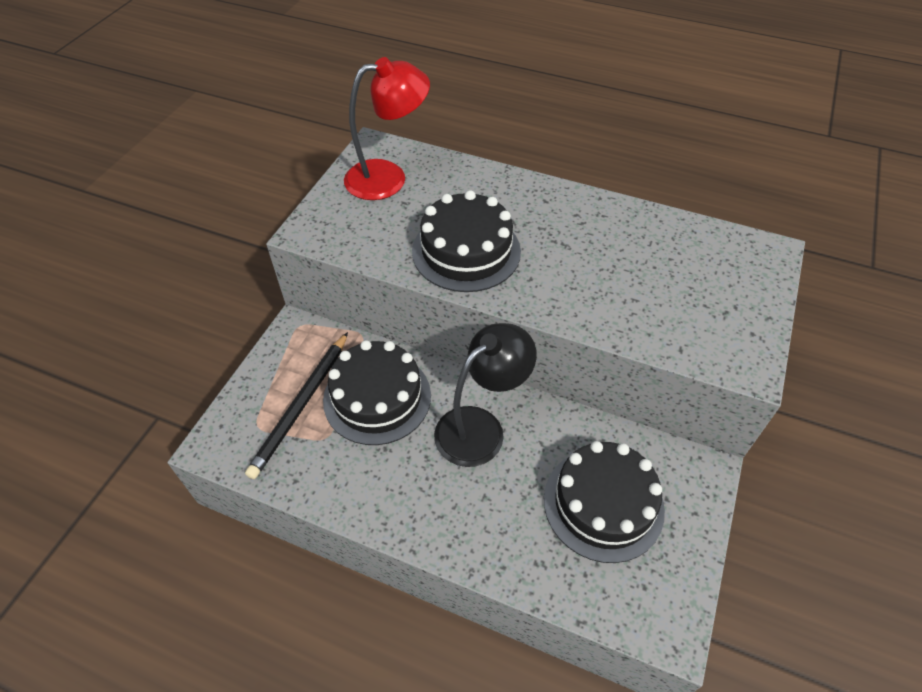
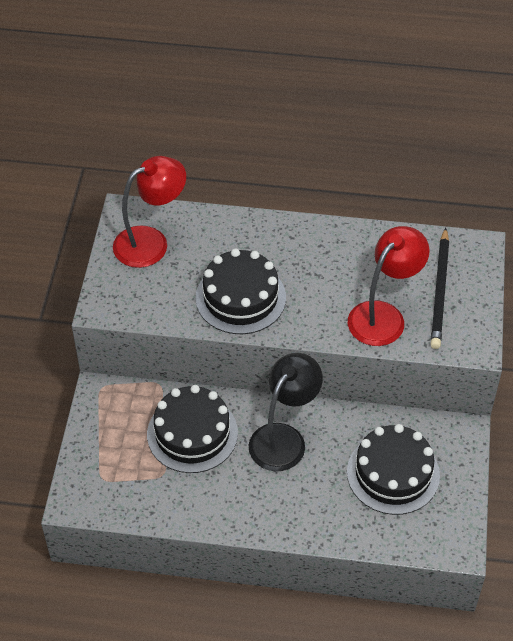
camera: 15 degrees left, 0 degrees up
black pencil [245,332,348,479] -> black pencil moved to [430,228,449,349]
none -> red lamp [348,226,430,346]

